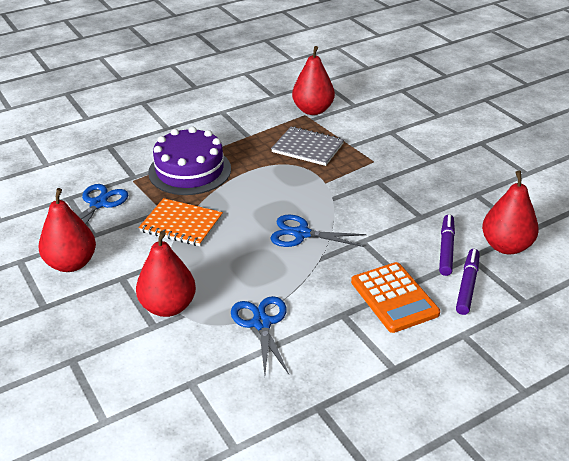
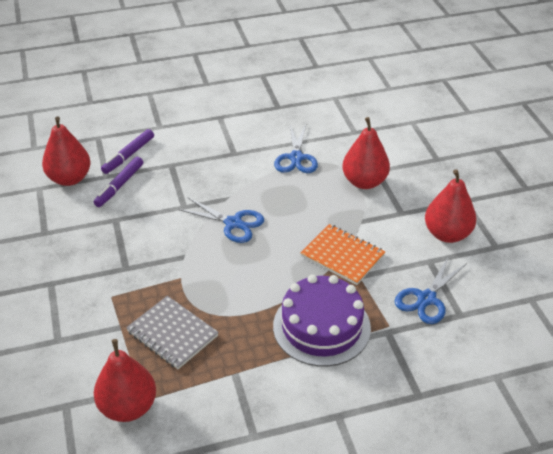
camera: 165 degrees left, 5 degrees up
orange calculator [351,262,440,333] -> none

